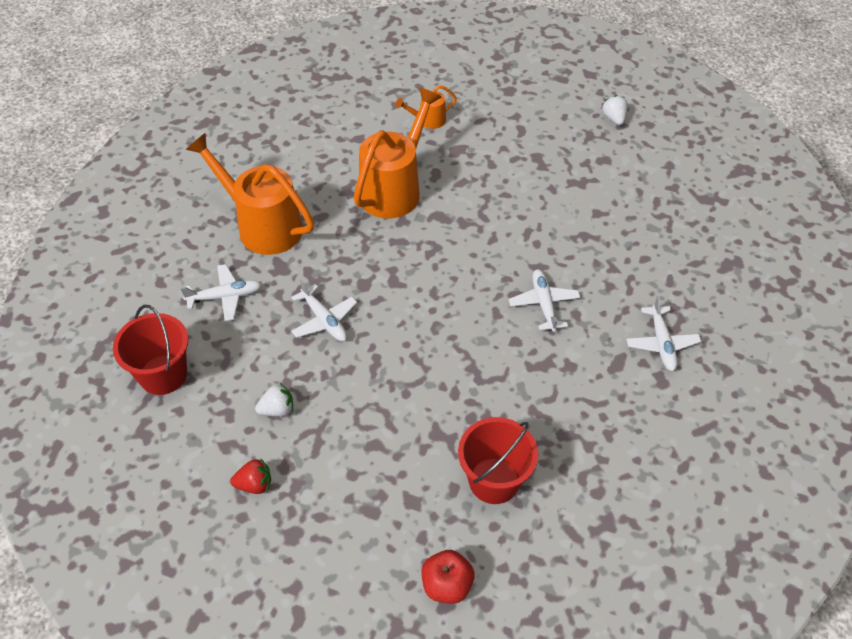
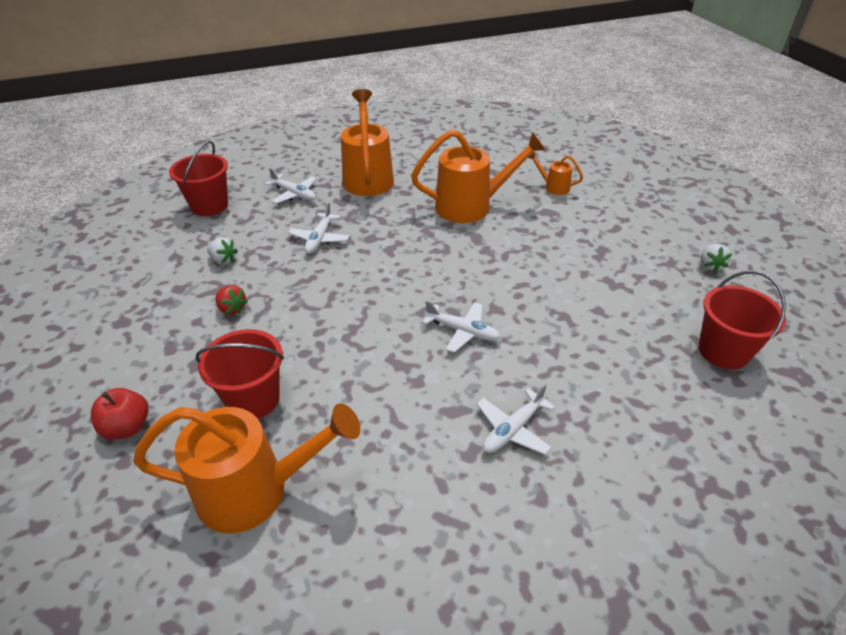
camera: 50 degrees right, 10 degrees down
red strawberry [230,458,271,494] -> red strawberry moved to [215,285,248,315]
white plane [509,269,581,332] -> white plane turned 75 degrees clockwise [422,300,501,353]
white strawberry [602,95,628,125] -> white strawberry turned 150 degrees clockwise [701,244,732,272]
none -> orange watering can [133,403,361,533]
none -> red bucket [699,271,786,369]

